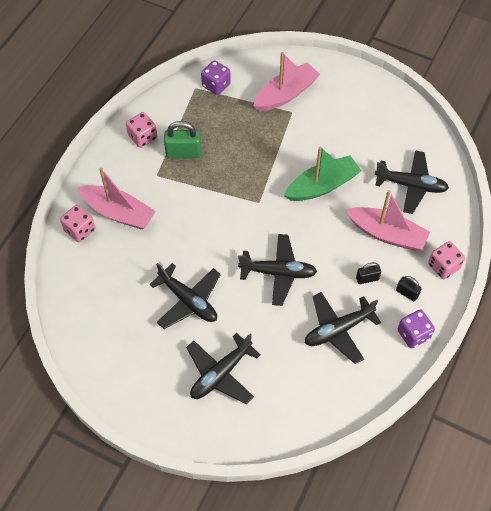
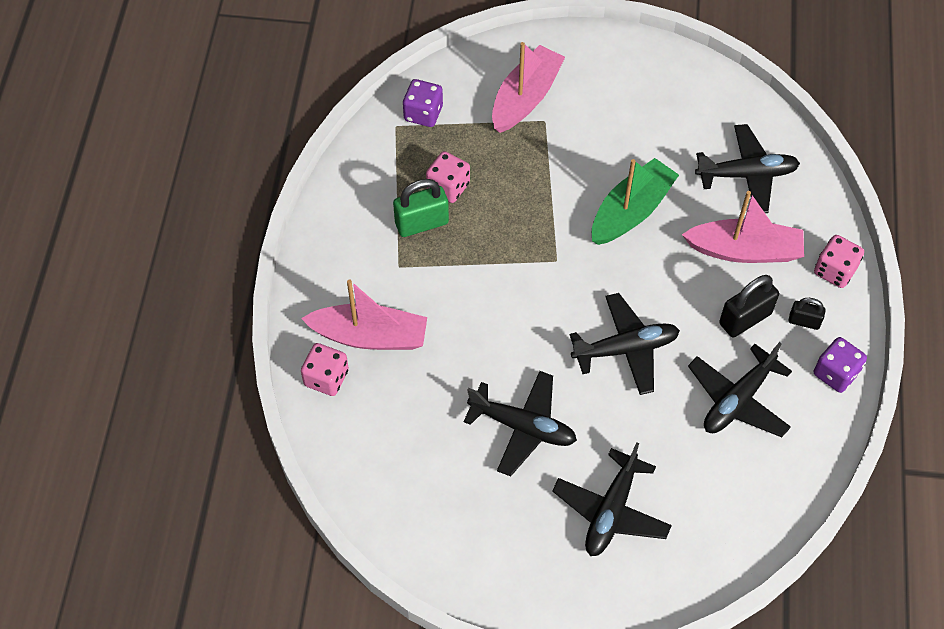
camera: 20 degrees left, 0 degrees up
pink dice [126,112,157,148] -> pink dice moved to [426,151,470,203]
black padlock [356,262,381,284] -> black padlock [719,275,779,337], size x1.71

